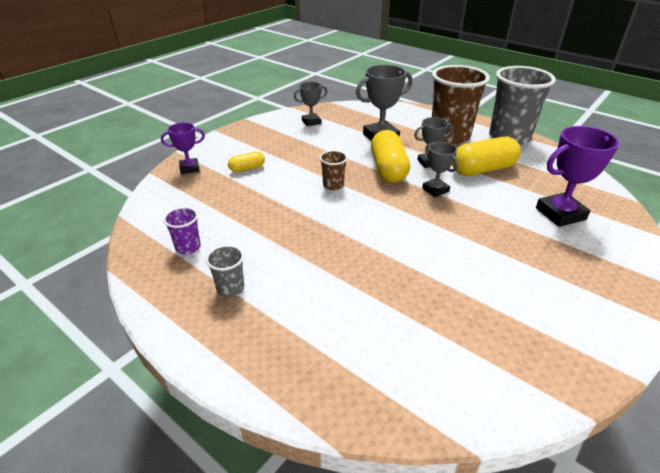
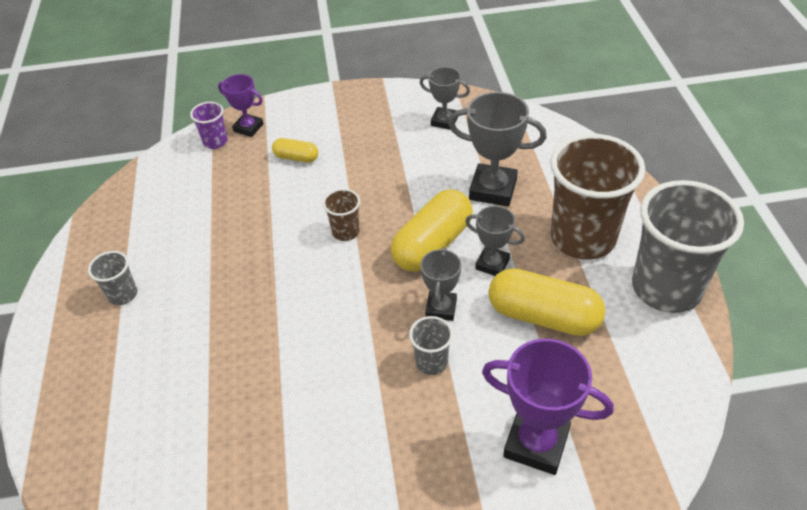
camera: 45 degrees right, 10 degrees up
purple cup [163,207,201,254] -> purple cup moved to [190,102,228,149]
none -> grey cup [409,316,453,375]

